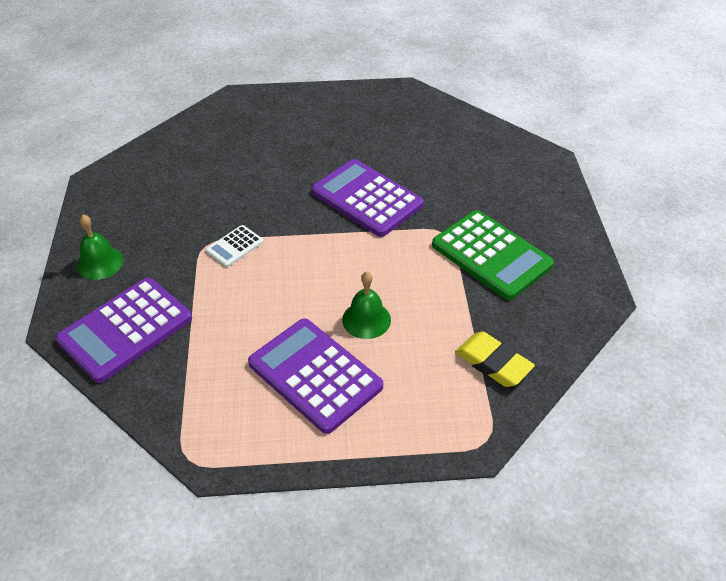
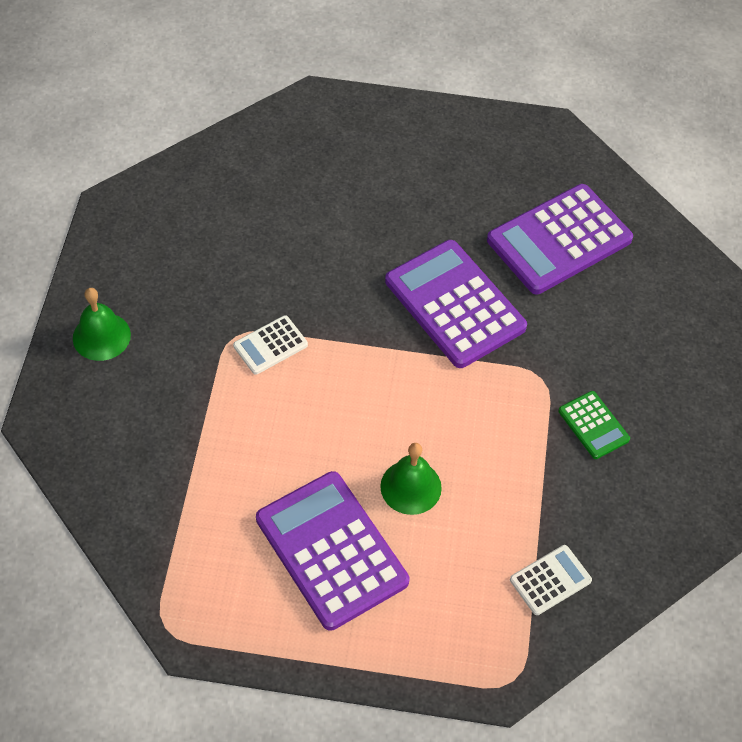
camera: 10 degrees right, 10 degrees up
purple calculator [55,278,192,383] -> purple calculator moved to [487,184,633,294]
green calculator [432,210,554,300] -> green calculator [558,391,630,459], size x0.48
yellow eraser [455,332,535,387] -> white calculator [510,545,592,615]

